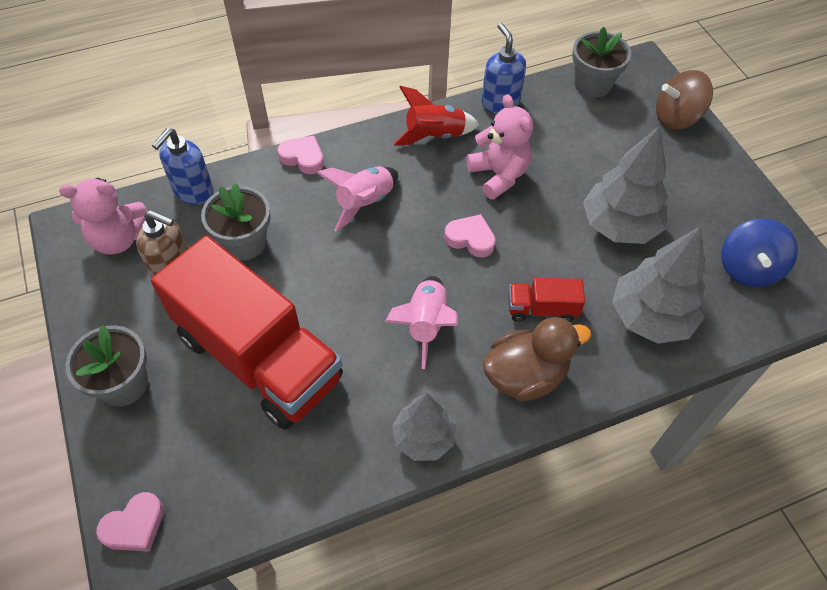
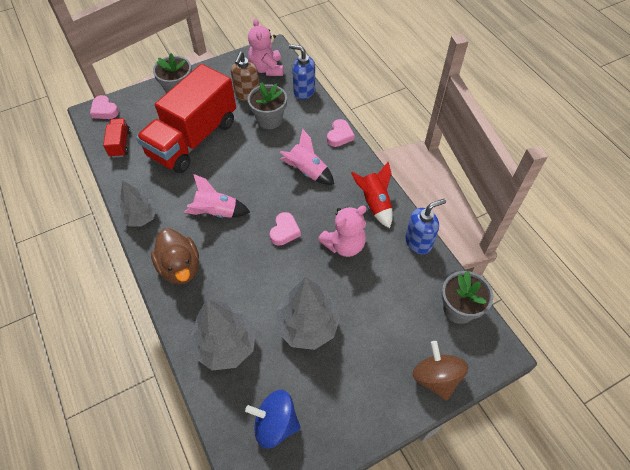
camera: 85 degrees right, 0 degrees up
red truck [508,278,585,322] -> red truck moved to [103,118,131,158]

